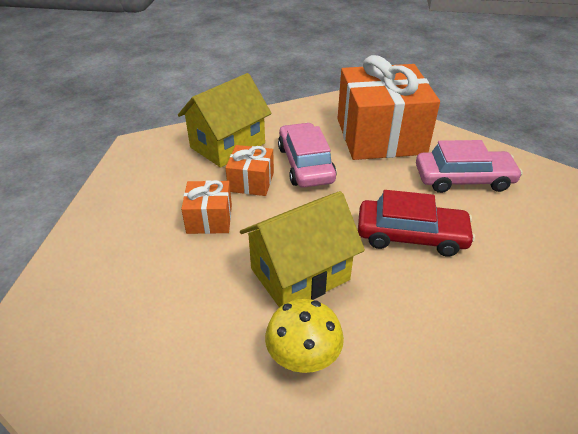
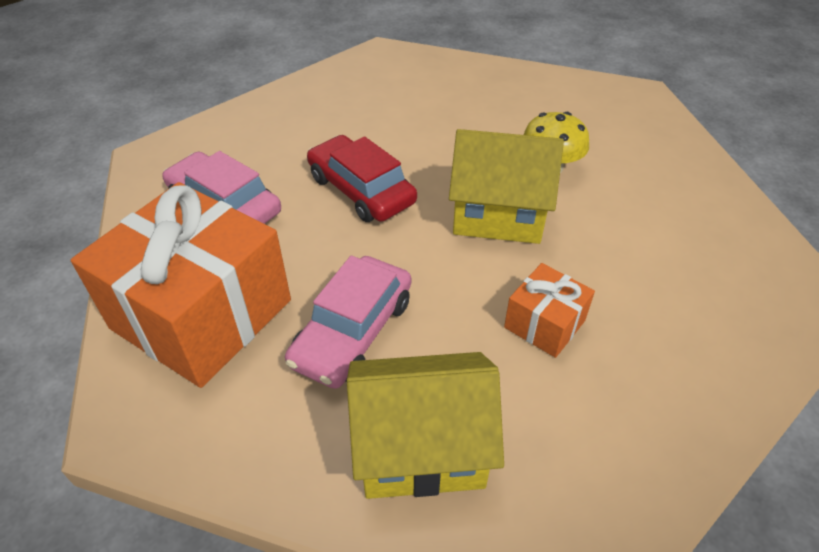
camera: 140 degrees left, 5 degrees up
orange gift [225,145,274,196] -> none

